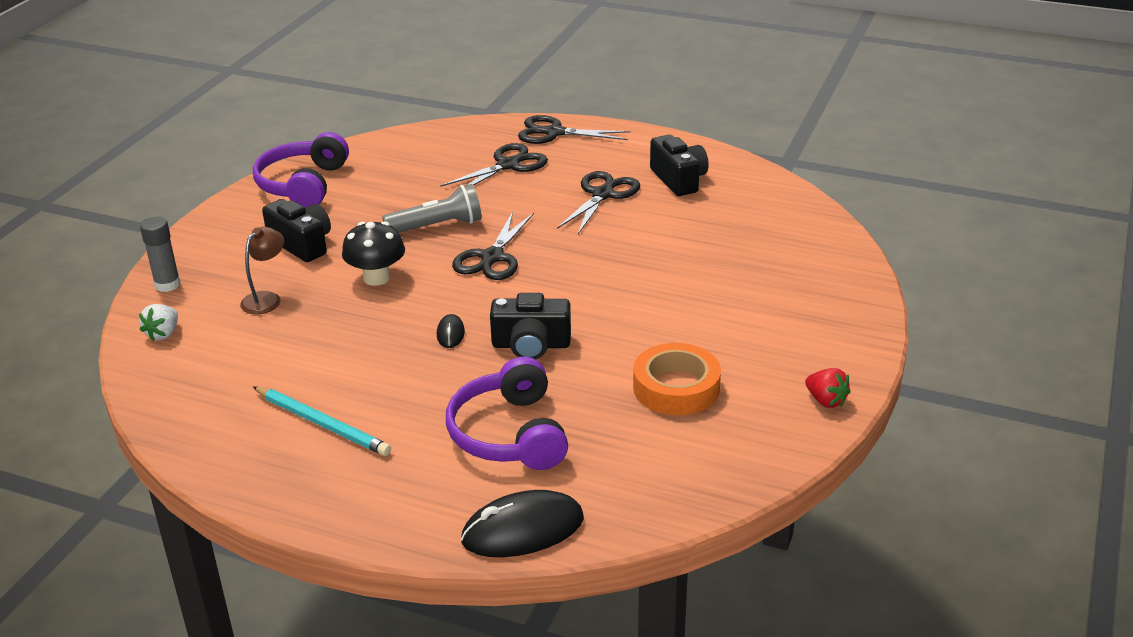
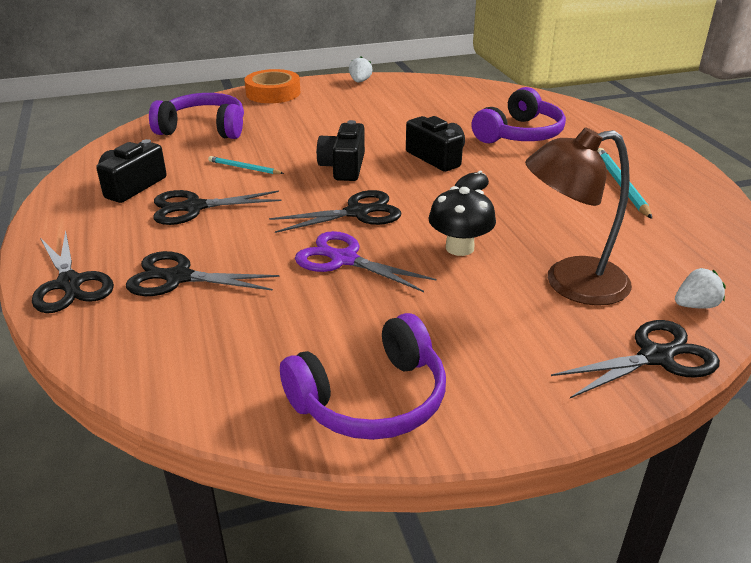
camera: 130 degrees left, 0 degrees up
grey glue stick [140,217,181,292] -> black scissors [551,320,720,398]
brown lamp [240,227,284,314] -> brown lamp [525,127,632,306], size x1.87
black camera [262,199,331,262] -> black camera moved to [317,120,365,181]
grey flashlight [382,184,482,233] -> purple scissors [295,231,437,292]
black mouse [461,490,584,557] -> none
orange tape [633,343,721,415] -> orange tape moved to [244,69,300,103]
red strawberry [805,368,851,408] -> white strawberry [349,56,373,83]
none -> purple headphones [149,93,244,139]
none -> turquoise pencil [208,156,284,174]

